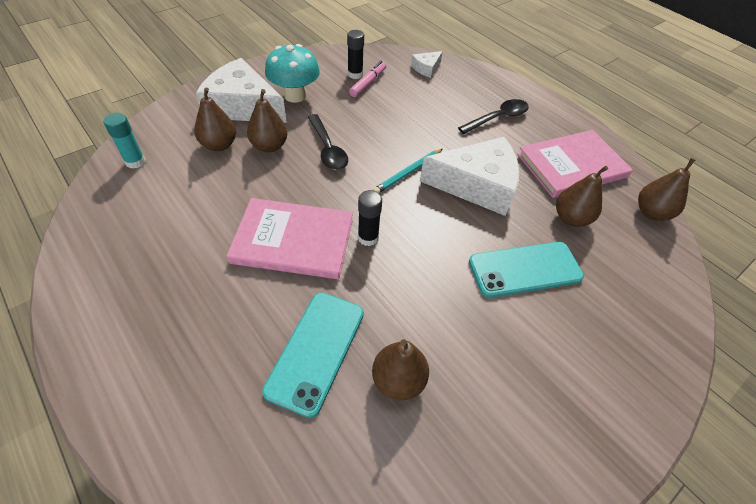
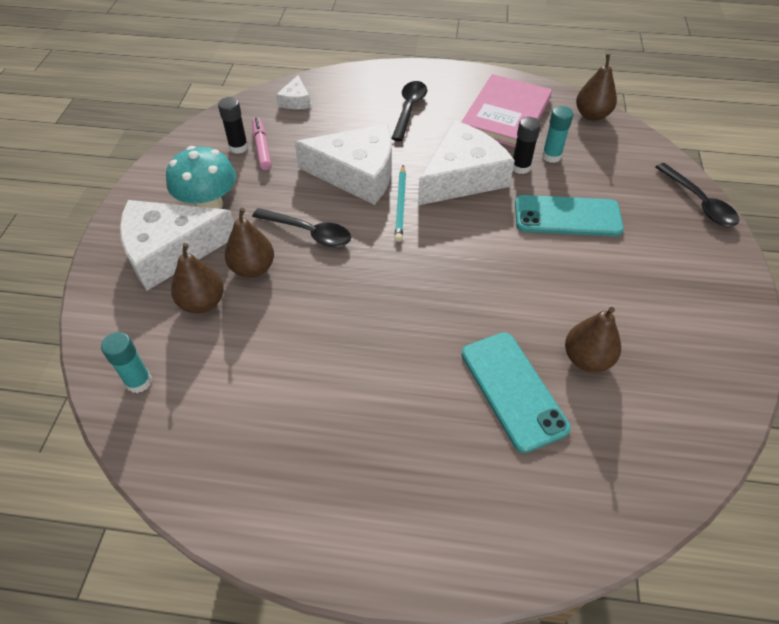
camera: 40 degrees left, 0 degrees up
pink book [227,198,353,279] -> none
black glue stick [358,190,382,246] -> black glue stick moved to [513,117,541,174]
turquoise phone [469,242,584,298] -> turquoise phone turned 60 degrees clockwise [515,195,624,236]
brown pear [556,166,608,227] -> turquoise glue stick [542,106,573,163]
none -> white cheese [294,124,392,205]
none -> black spoon [655,163,739,226]

